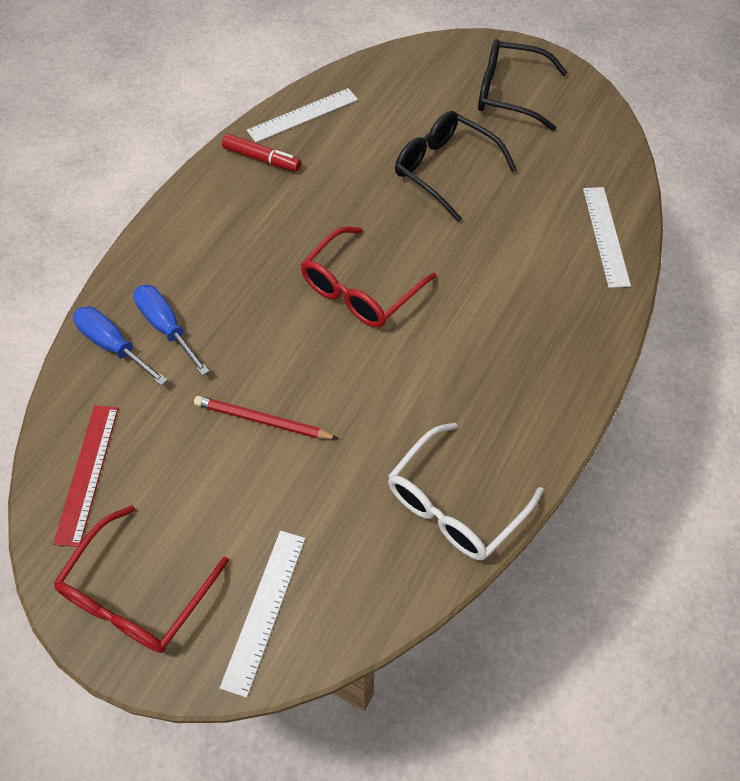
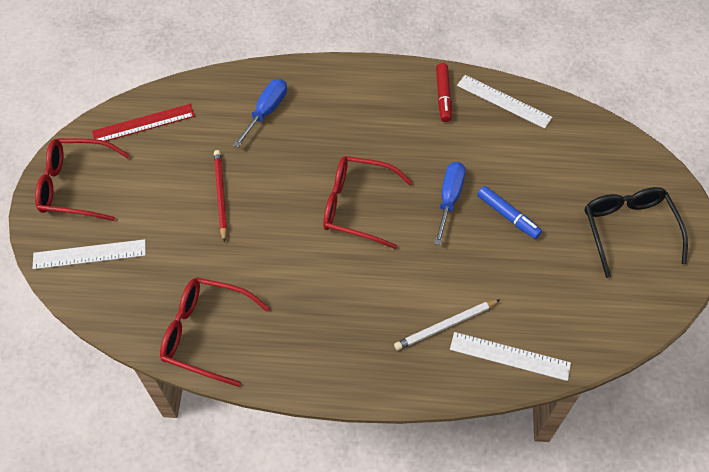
camera: 65 degrees right, 0 degrees up
blue screwdriver [73,306,168,386] -> blue screwdriver moved to [434,162,466,245]
white glasses [388,423,544,560] -> red glasses [160,277,270,387]
black glasses [395,111,517,222] -> blue marker [477,186,542,239]
white ruler [583,187,631,288] -> white ruler turned 45 degrees clockwise [450,332,571,381]
none -> white pencil [394,299,501,350]

